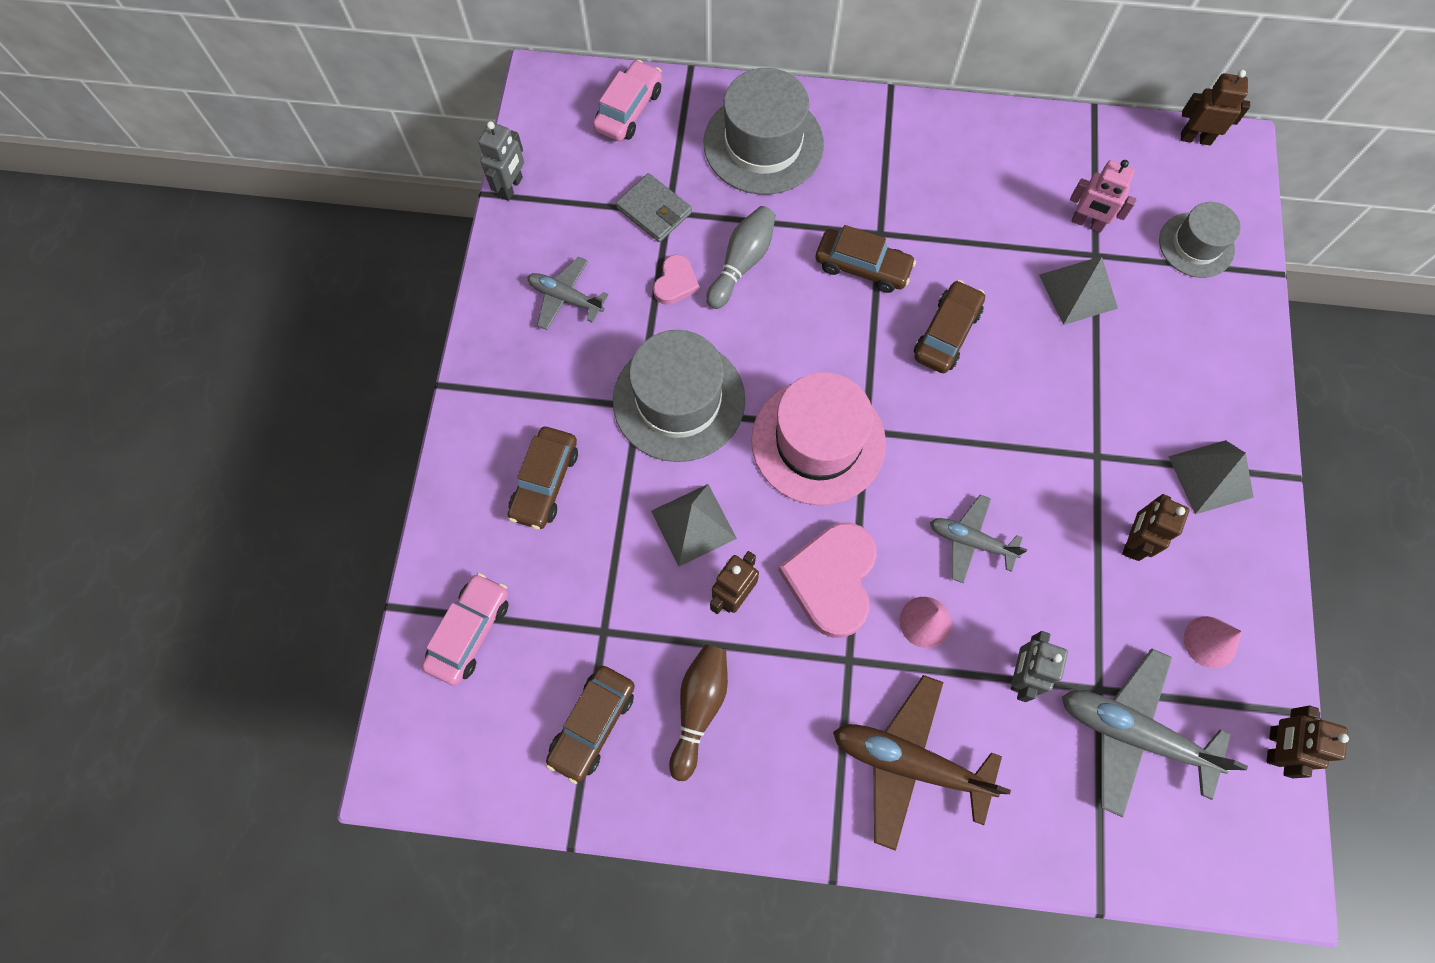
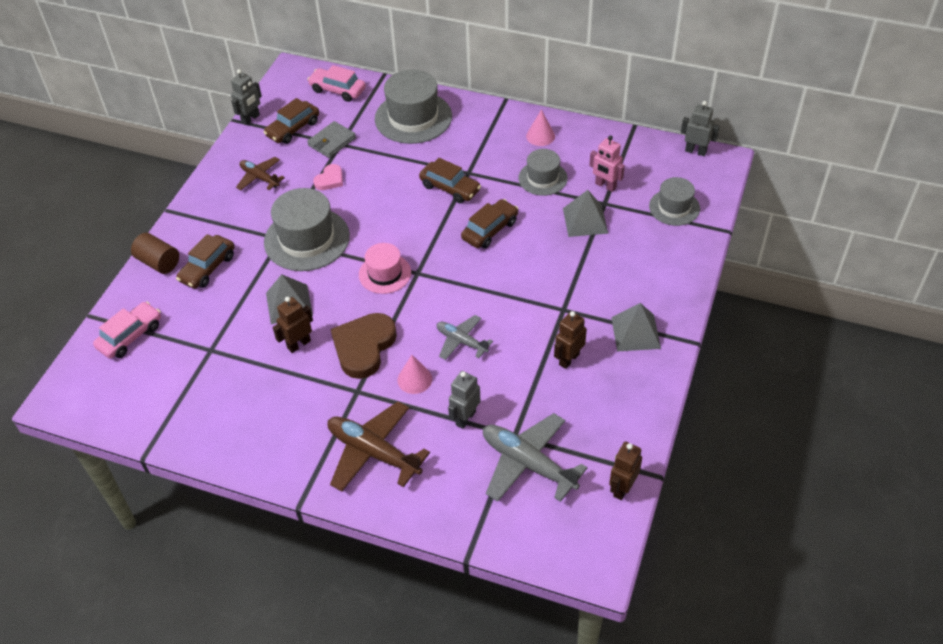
camera: 15 degrees right, 20 degrees down
grey plane [527,257,608,330] -> brown plane [236,157,285,190]
brown car [546,666,635,784] -> brown car moved to [263,98,319,144]
pink car [593,60,662,141] -> pink car turned 105 degrees counterclockwise [307,65,366,102]
grey wallet [616,173,692,242] -> grey wallet turned 75 degrees clockwise [307,121,356,158]
brown bowling pin [669,644,728,781] -> none
grey bowling pin [706,206,776,309] -> none
pink hat [751,372,886,505] -> pink hat [359,243,411,294], size x0.60
pink heart [778,522,877,638] -> brown heart [331,313,397,379]
brown robot [1181,70,1250,145] -> grey robot [681,101,720,156]
pink cone [1184,616,1242,669] -> pink cone moved to [526,109,555,146]
none -> brown cylinder [131,233,179,274]
none -> grey hat [518,149,568,196]

